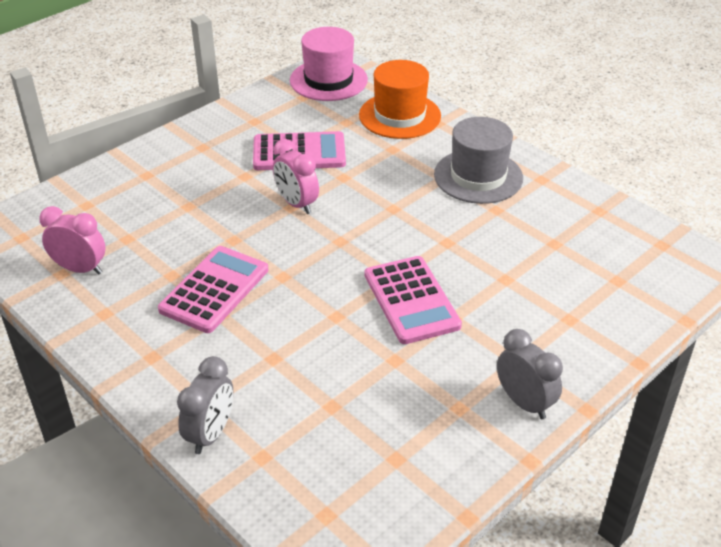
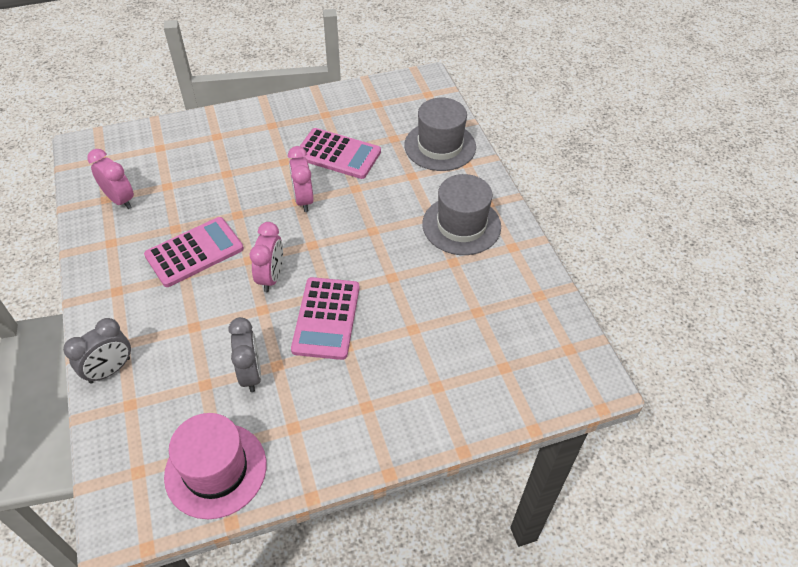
camera: 25 degrees right, 10 degrees up
pink hat [290,27,368,101] -> pink hat moved to [164,413,267,519]
orange hat [359,60,441,139] -> grey hat [404,98,476,171]
grey clock [497,329,563,419] -> grey clock moved to [229,317,261,392]
none -> pink clock [250,222,283,292]

